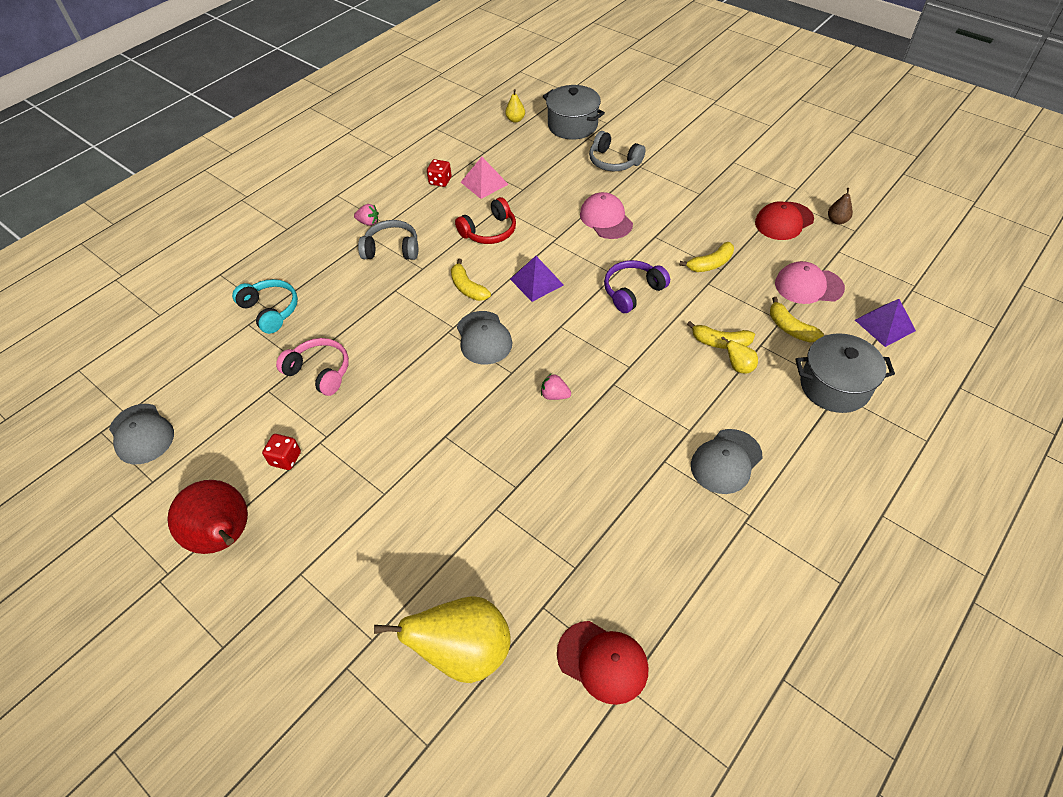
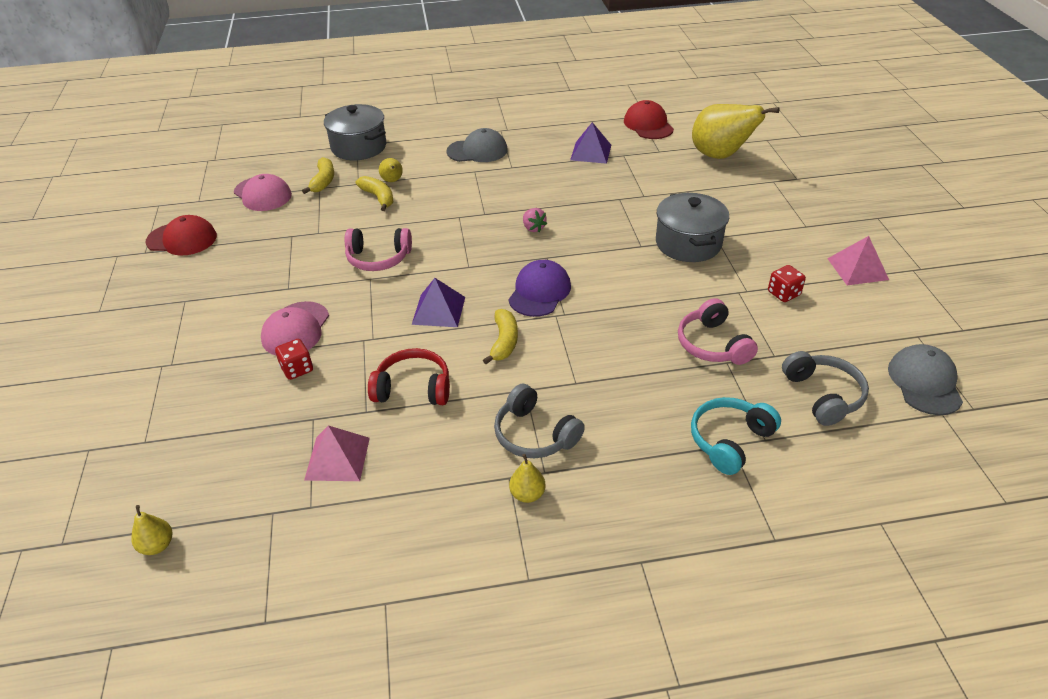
camera: 140 degrees left, 10 degrees down
red pear [167,480,248,554] -> pink pyramid [827,236,889,285]
turquoise headphones [232,279,298,334] -> turquoise headphones turned 45 degrees clockwise [691,397,781,475]
pink strawberry [354,204,379,226] -> yellow pear [509,454,546,503]
red dice [427,159,452,187] -> red dice moved to [275,339,313,380]
grey cap [457,311,512,365] -> purple cap [508,260,571,317]
grey pot [543,85,605,140] -> grey pot moved to [656,192,729,262]
grey headphones [589,131,646,171] -> grey headphones moved to [782,351,869,426]
purple headphones [604,260,670,313] -> pink headphones [345,228,412,271]
yellow banana [680,242,734,272] -> none
brown pear [828,188,853,224] -> none
purple pyramid [855,299,916,347] -> purple pyramid moved to [570,122,611,164]

